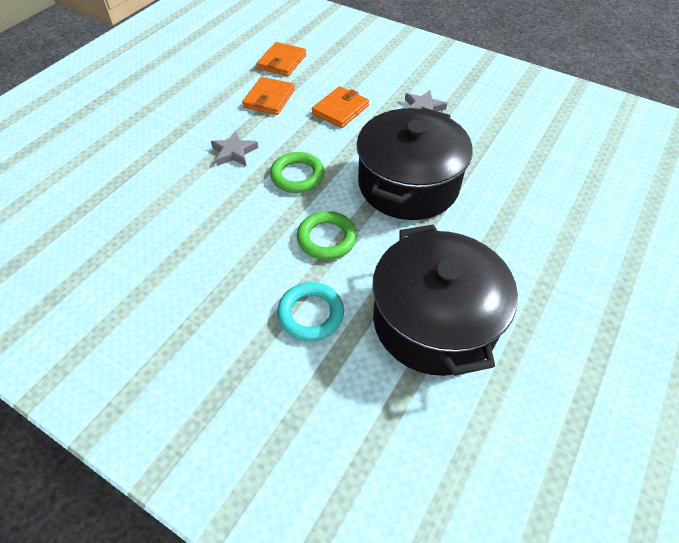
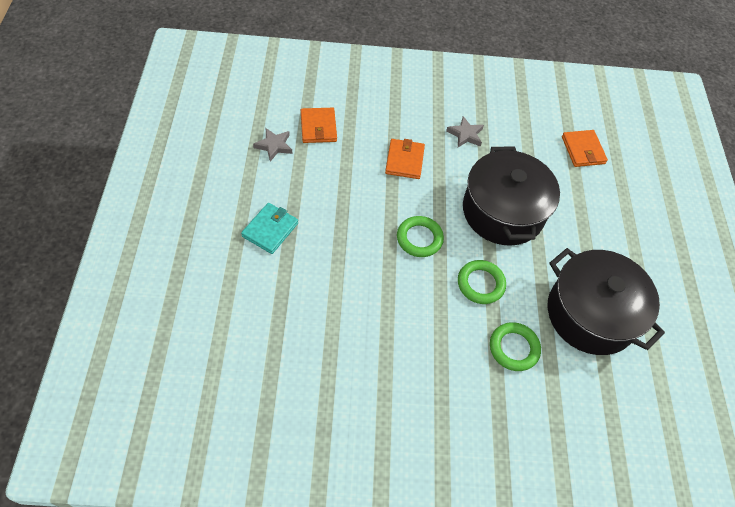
camera: 35 degrees left, 5 degrees up
grey star [211,131,258,166] -> grey star moved to [253,128,292,161]
orange wallet [242,77,295,115] -> orange wallet moved to [562,130,608,167]
turquoise ring [277,282,344,341] -> green ring [490,322,541,371]
none -> turquoise wallet [241,203,298,254]

